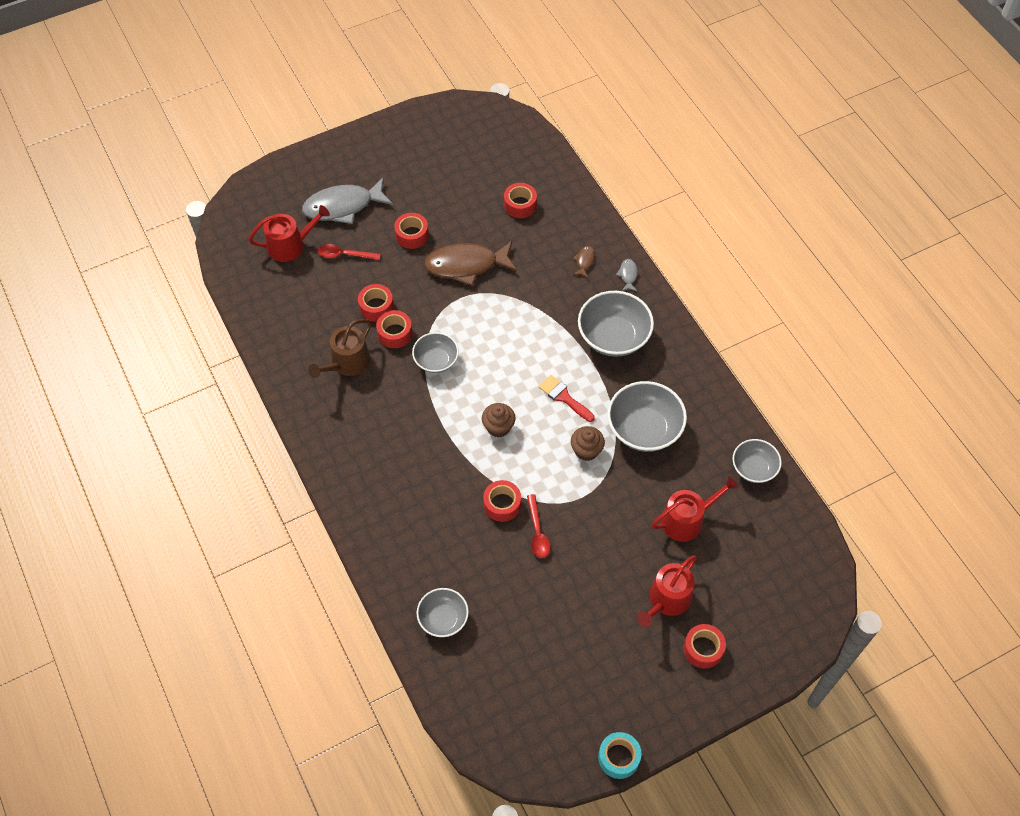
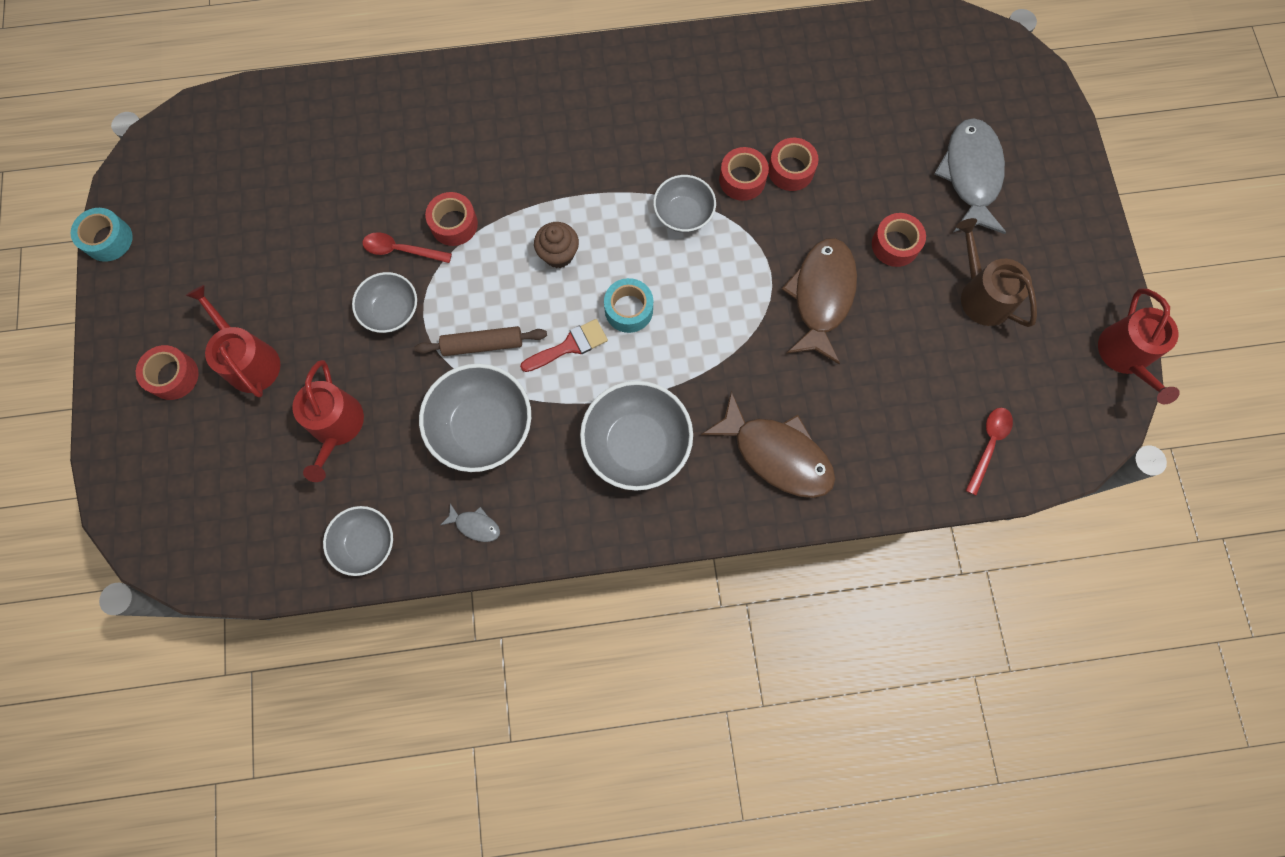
camera: 110 degrees right, 15 degrees up
red watering can [248,205,330,262] -> red watering can moved to [1098,289,1180,404]
brown watering can [308,319,371,378] -> brown watering can moved to [956,218,1037,327]
red spoon [318,244,381,260] -> red spoon moved to [965,408,1013,495]
grey bowl [417,588,469,637] -> grey bowl moved to [352,272,417,333]
red tape [504,183,537,218] -> none
brown cupcake [571,426,605,461] -> brown rolling pin [414,326,547,356]
brown fish [573,246,595,278] -> brown fish [701,391,836,498], size x2.35
grey fish [616,259,638,291] -> grey fish moved to [441,503,500,542]
none -> turquoise tape [604,278,653,333]

